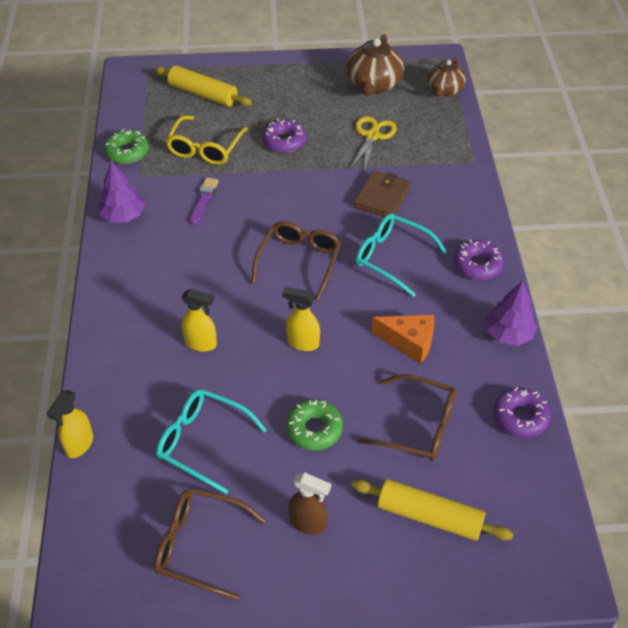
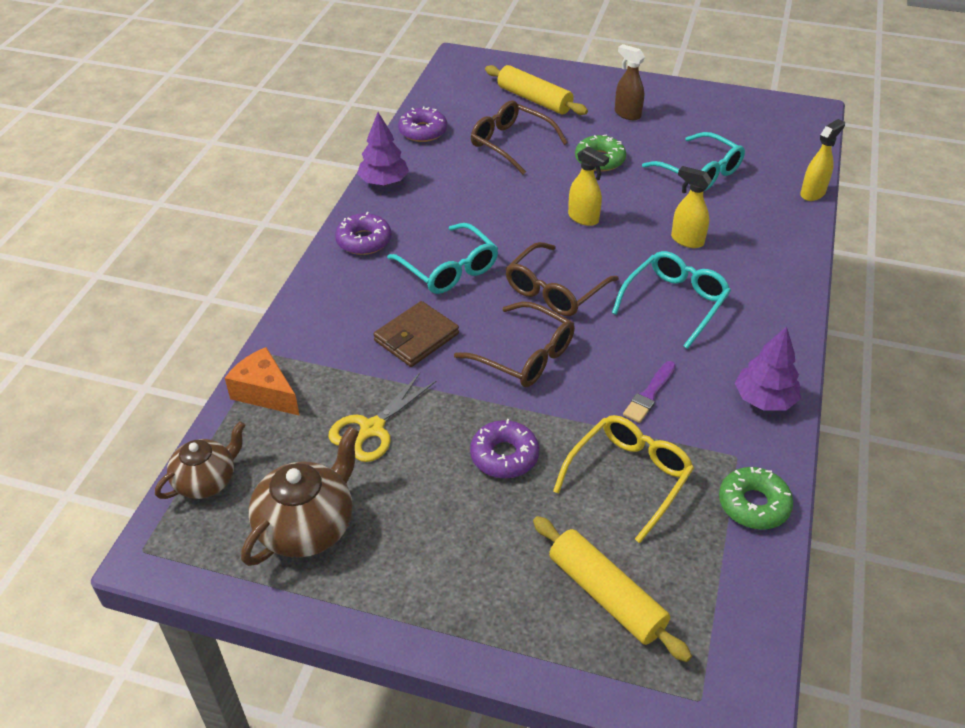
camera: 160 degrees left, 5 degrees down
brown glasses [154,488,266,600] -> brown glasses moved to [454,301,575,387]
orange cheese [371,315,434,364] -> orange cheese moved to [225,347,300,416]
none -> turquoise glasses [612,251,731,349]

